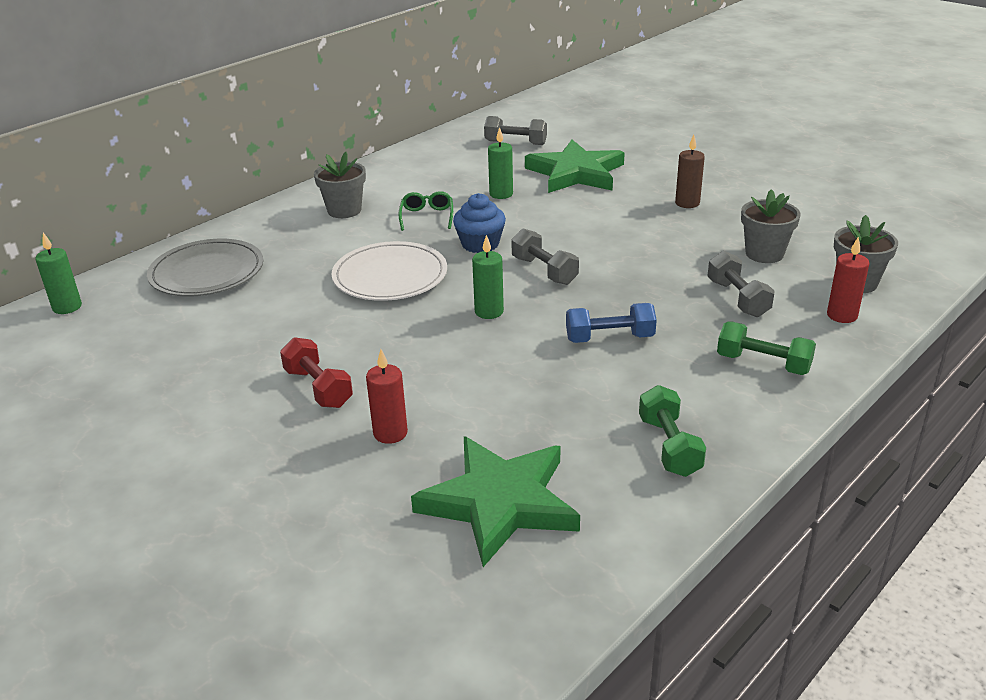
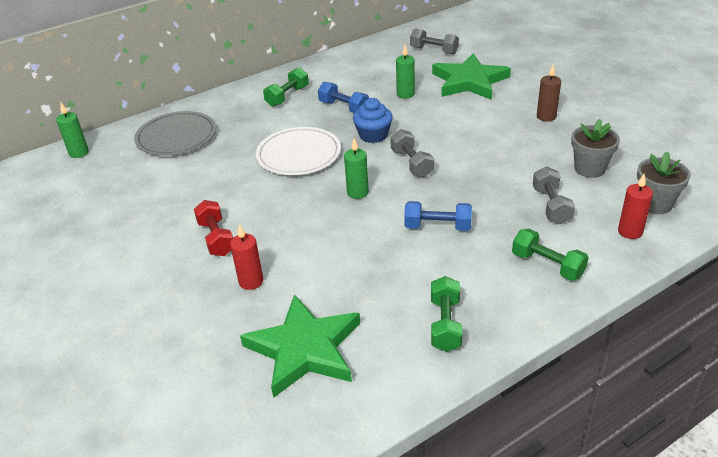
camera: 15 degrees right, 5 degrees up
grey flower pot [314,152,366,218] -> green dumbbell [263,67,309,107]
green glasses [399,191,453,231] -> blue dumbbell [318,82,369,113]

